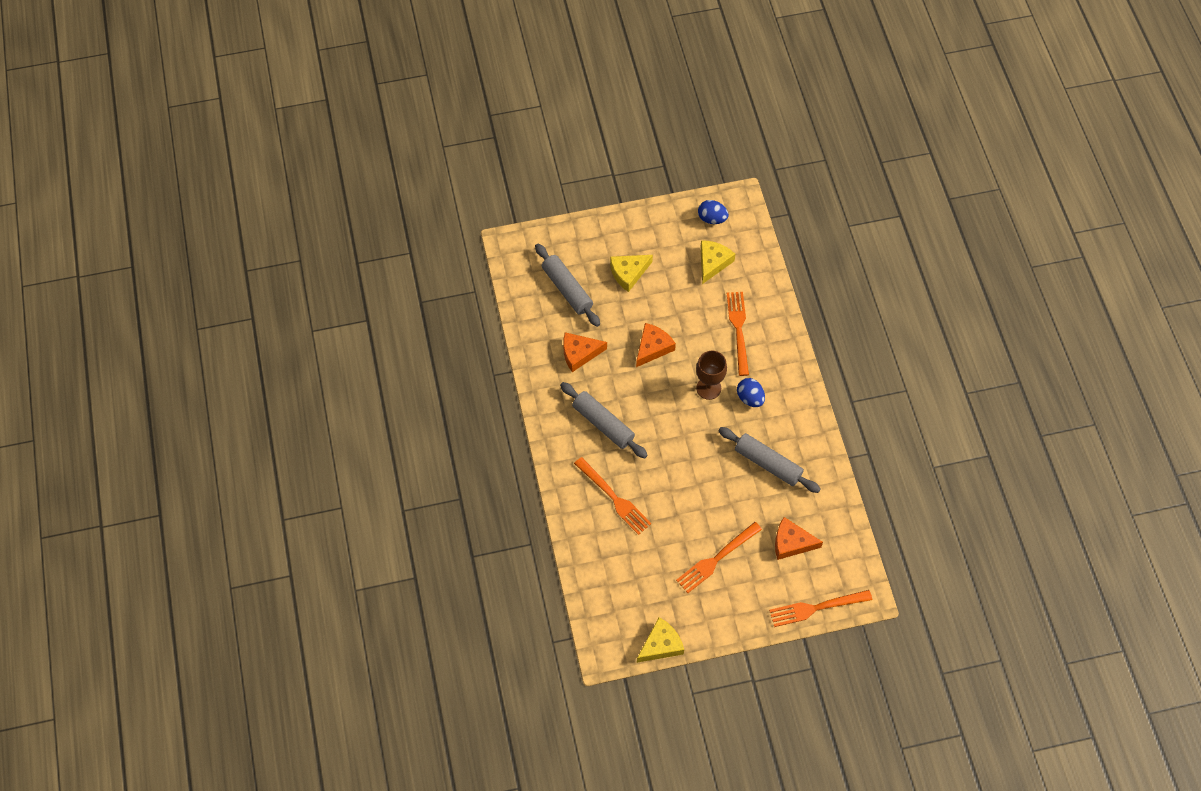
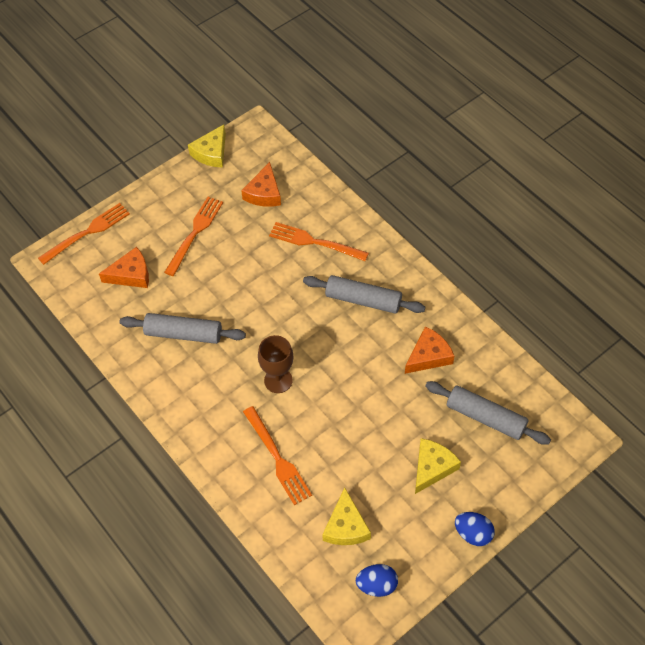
camera: 155 degrees right, 5 degrees down
orange cheese [636,323,676,367] -> orange cheese moved to [241,162,281,207]
blue egg [737,378,765,407] -> blue egg moved to [455,512,495,546]

